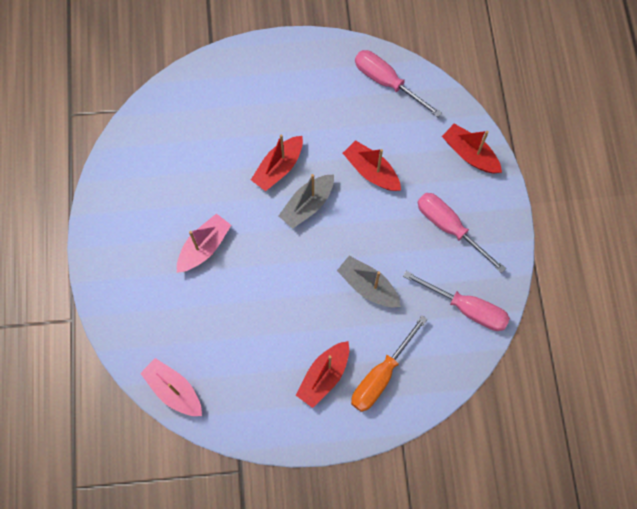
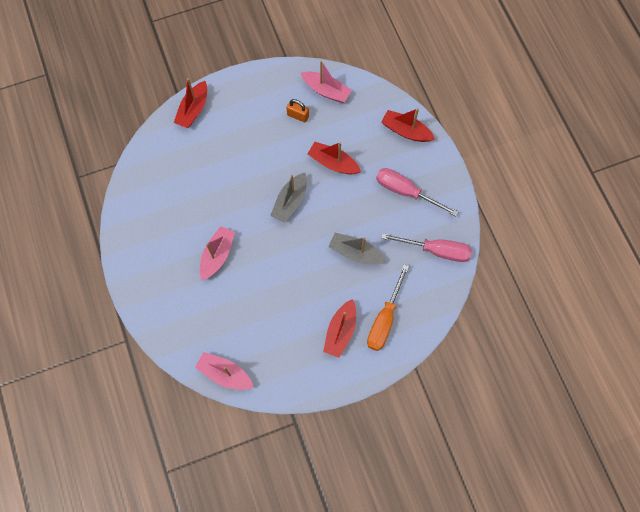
camera: 15 degrees left, 0 degrees up
red boat [251,134,303,191] -> red boat moved to [174,78,207,128]
pink screwdriver [355,50,442,117] -> pink boat [301,60,352,103]
none -> orange padlock [286,99,309,122]

